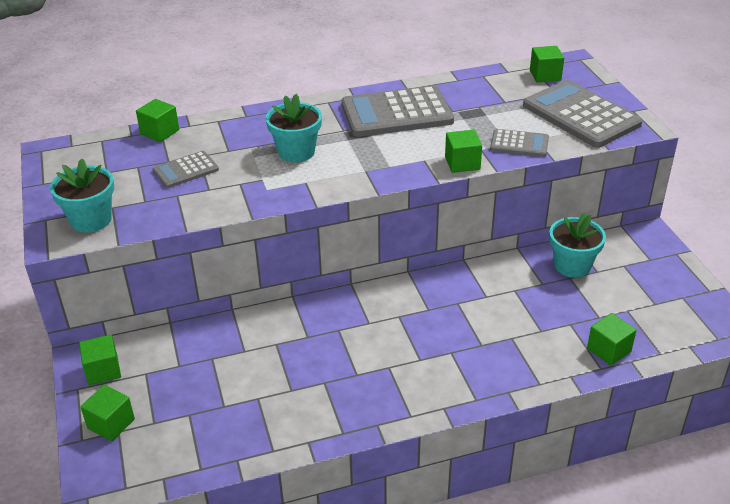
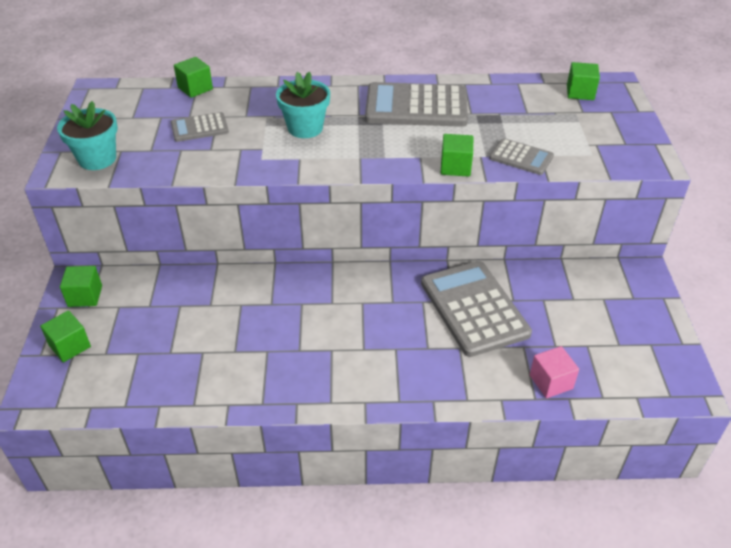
camera: 15 degrees right, 5 degrees up
grey calculator [523,80,642,148] -> grey calculator moved to [421,261,532,357]
turquoise flower pot [549,212,606,278] -> none
green cube [587,313,637,366] -> pink cube [530,346,579,398]

